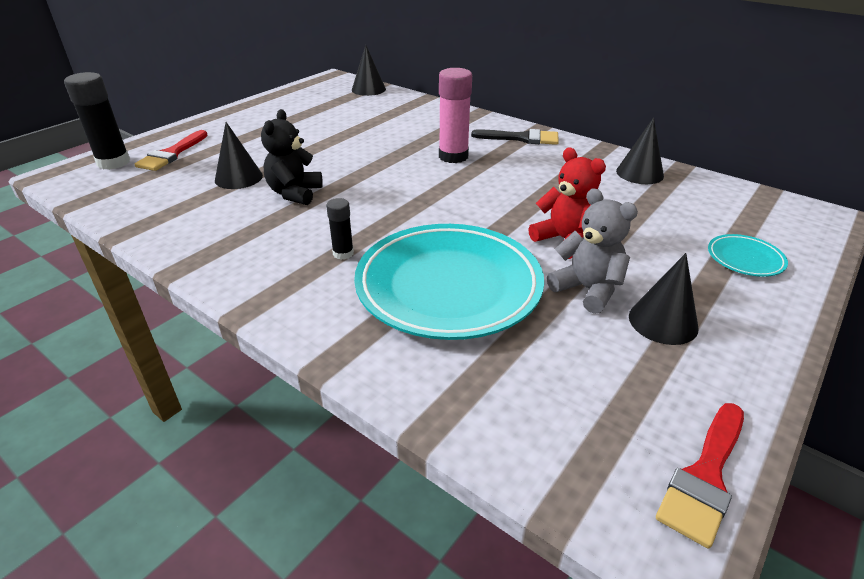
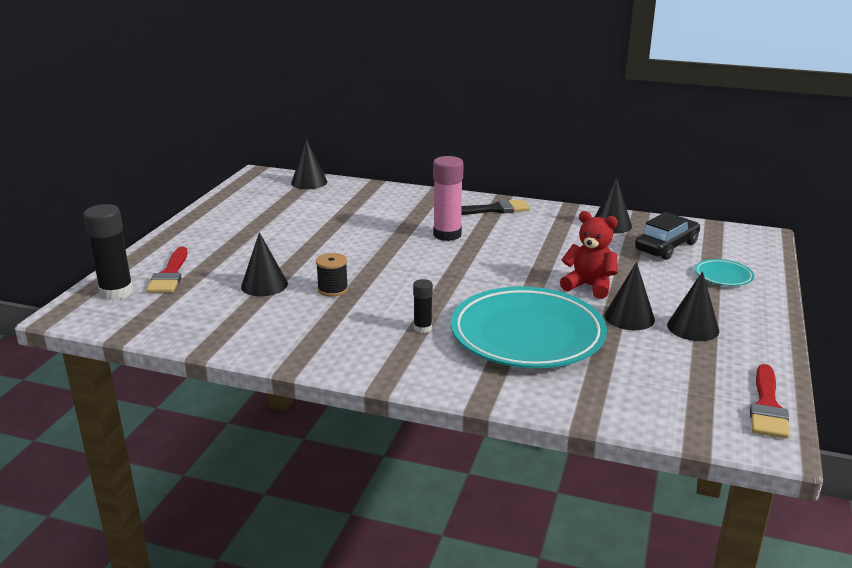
camera: 20 degrees left, 10 degrees down
black teddy bear [261,109,323,205] -> black spool [316,253,348,297]
grey teddy bear [547,188,638,314] -> black cone [604,262,655,330]
none -> black car [635,212,700,260]

